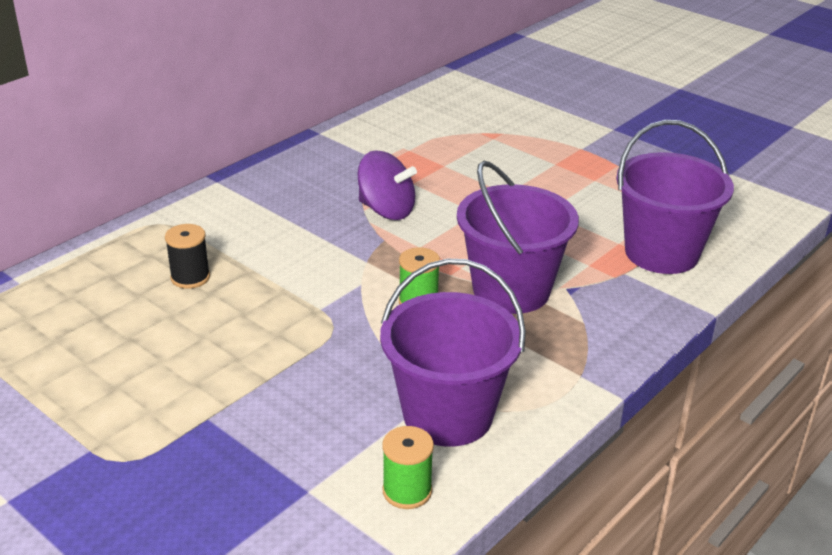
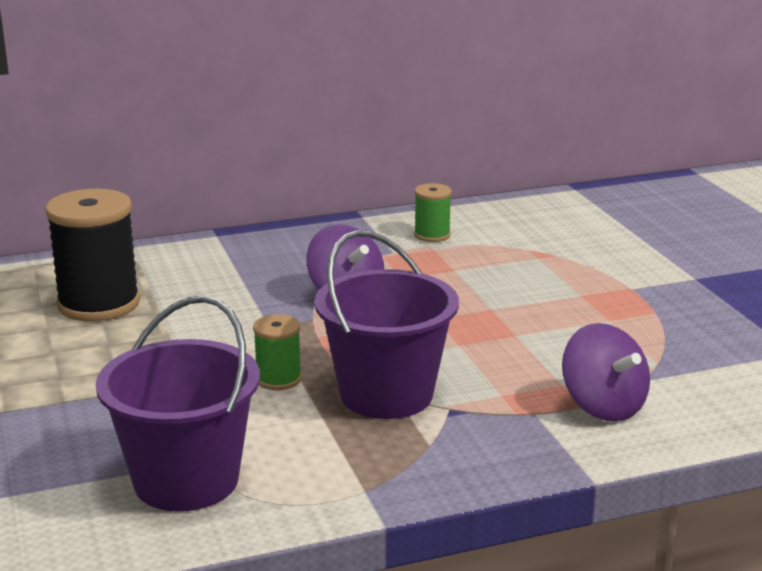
camera: 30 degrees right, 10 degrees down
black spool [165,224,210,289] -> black spool [45,189,140,322], size x1.98
green spool [382,426,434,509] -> green spool moved to [414,183,452,242]
purple bucket [616,120,734,274] -> purple spinning top [562,323,650,421]

